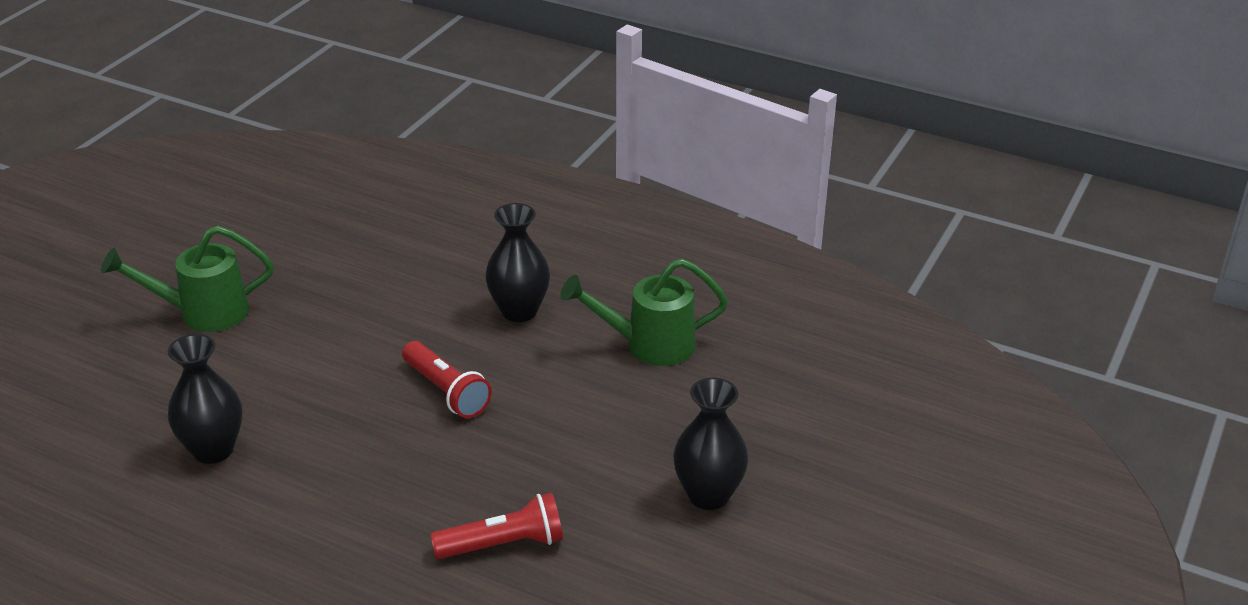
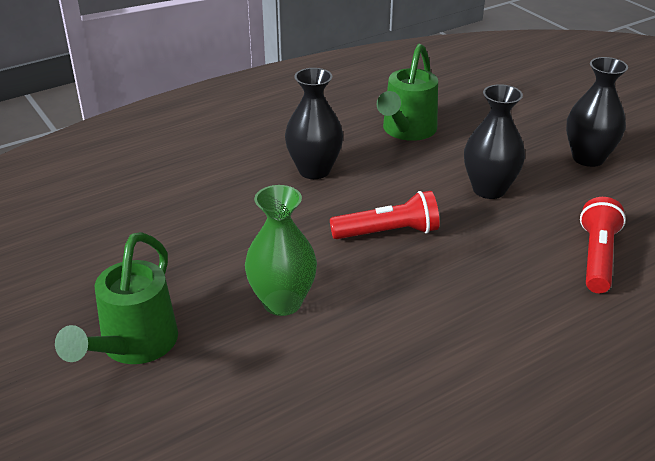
camera: 60 degrees left, 0 degrees up
black vase [168,334,243,464] -> black vase moved to [464,84,525,199]
none -> green vase [245,185,317,316]

